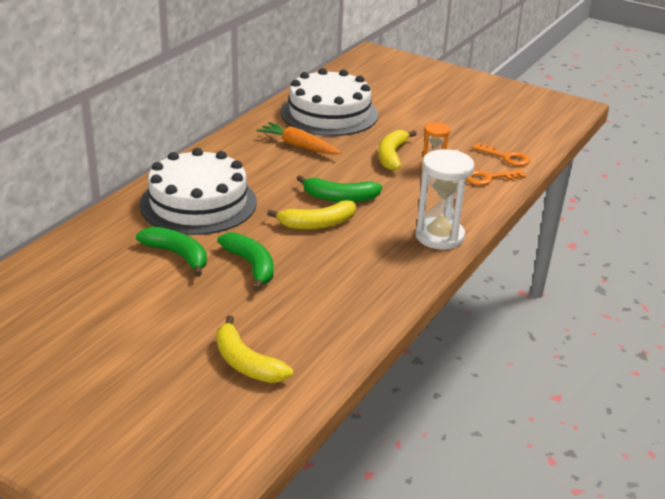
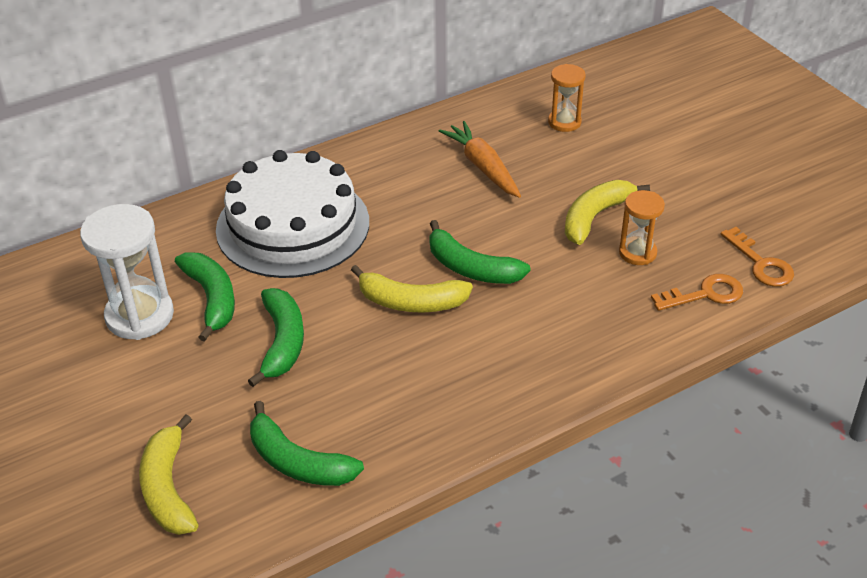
camera: 30 degrees right, 10 degrees up
white cake [281,68,378,136] -> orange hourglass [548,64,586,132]
white hourglass [415,149,474,250] -> white hourglass moved to [80,204,174,340]
orange key [466,170,526,185] -> orange key turned 150 degrees clockwise [651,274,743,311]
none -> green banana [250,401,364,486]

